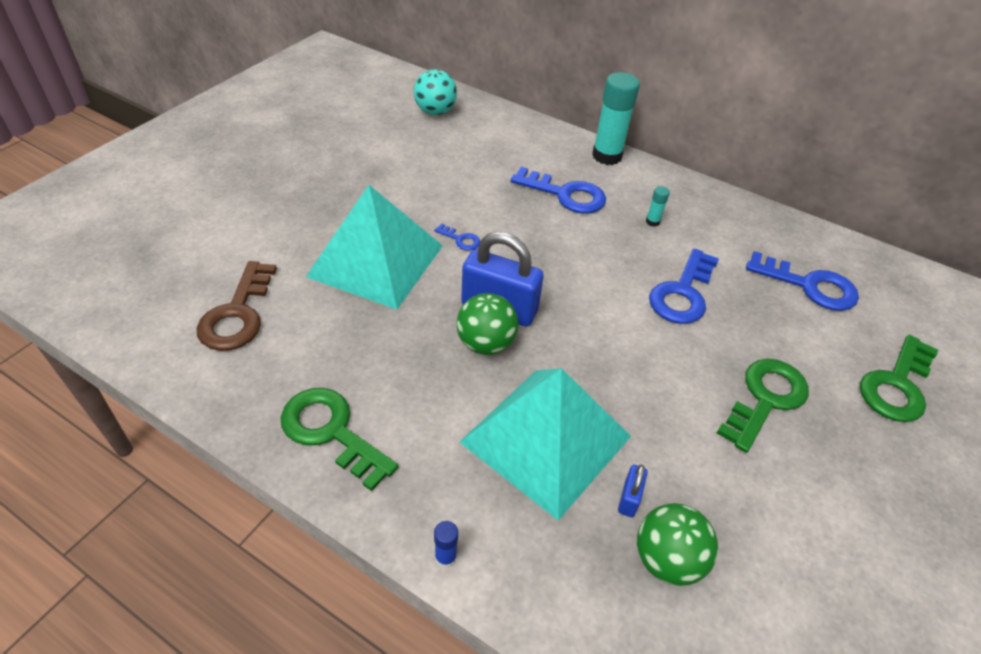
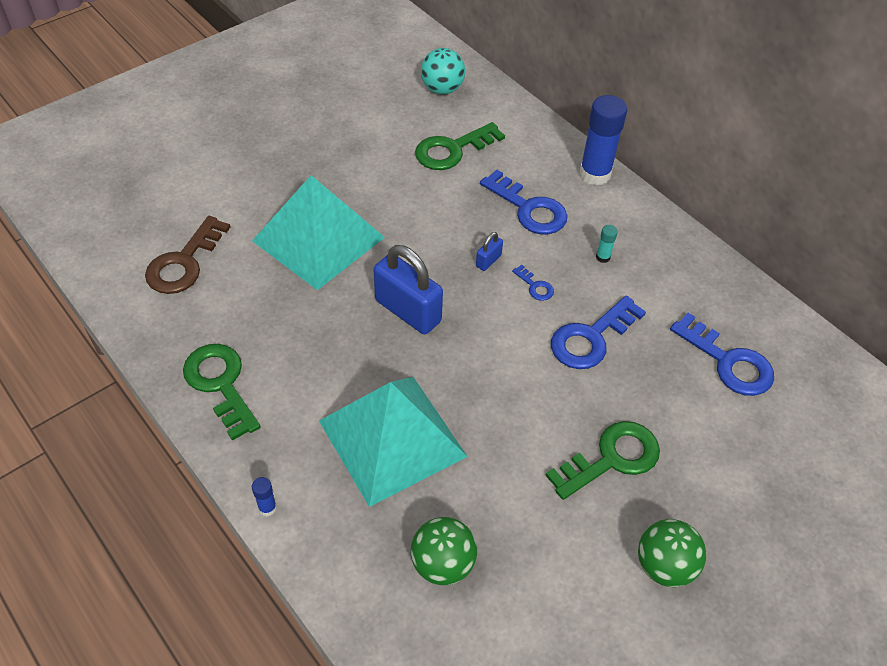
camera: 20 degrees right, 5 degrees up
blue key [434,223,480,251] -> blue key moved to [512,265,554,301]
green ball [457,293,518,355] -> green ball moved to [638,519,706,587]
turquoise glue stick [592,72,640,165] -> blue glue stick [579,95,627,186]
blue padlock [618,465,648,517] -> blue padlock moved to [476,232,503,271]
green key [860,335,938,422] -> green key moved to [415,122,505,170]

